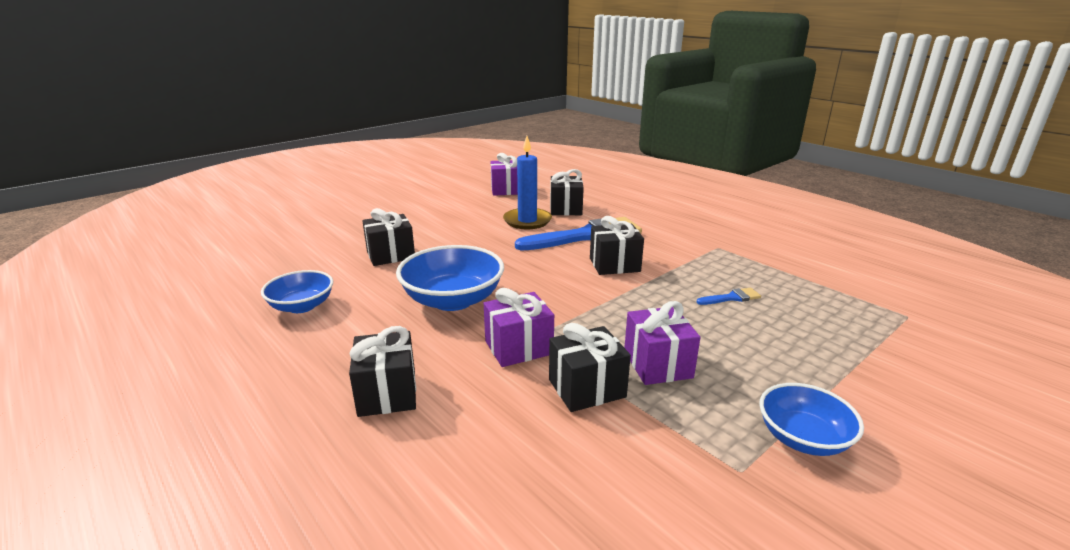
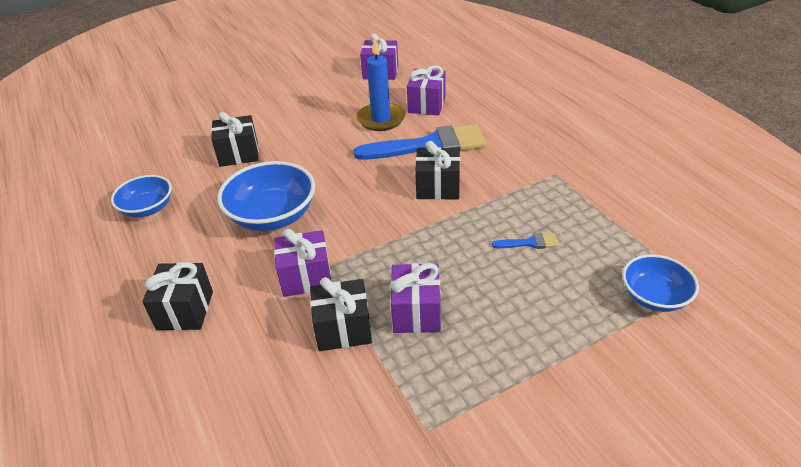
camera: 15 degrees right, 15 degrees up
black gift [550,169,584,216] -> purple gift [407,65,446,115]
blue bowl [759,383,864,456] -> blue bowl moved to [622,254,699,312]

